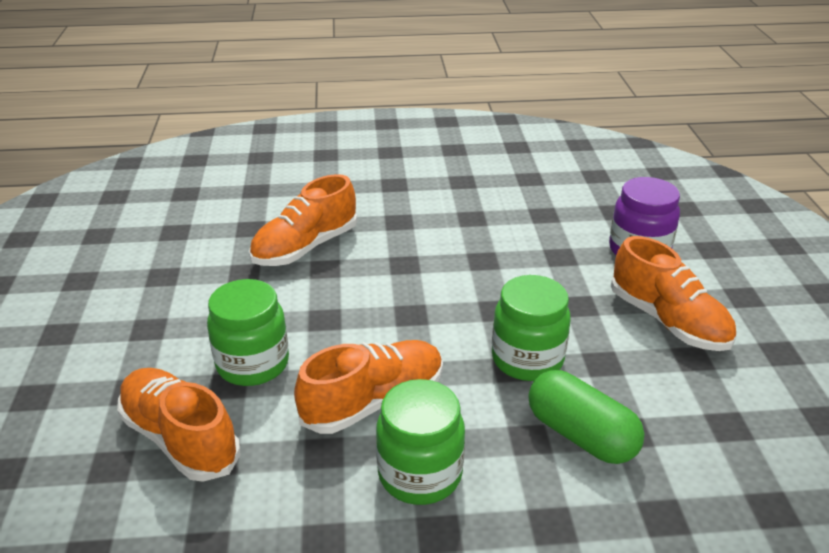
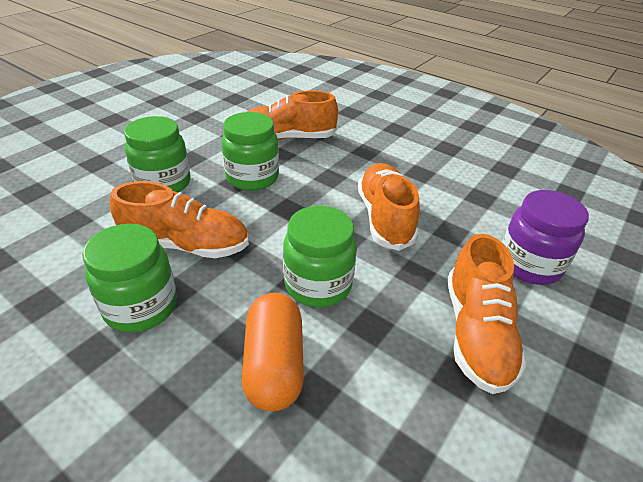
camera: 40 degrees right, 5 degrees up
orange shoe [117,368,240,482] -> orange shoe moved to [358,163,420,251]
green capsule [528,370,645,464] -> orange capsule [242,293,304,411]
none -> green jar [222,112,279,191]

